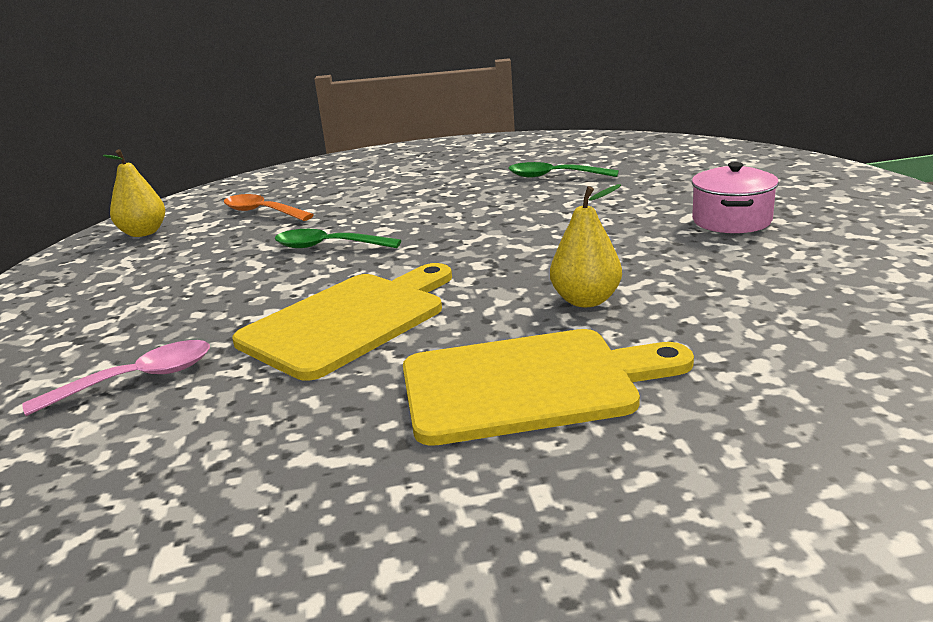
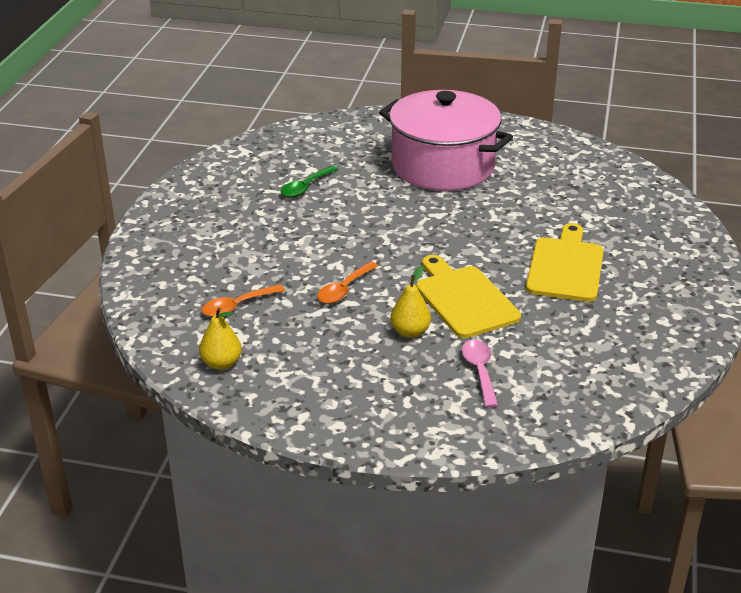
camera: 70 degrees left, 10 degrees up
green spoon [275,229,401,248] -> orange spoon [317,261,378,304]
yellow pear [550,184,622,307] -> yellow pear moved to [390,266,431,338]
pink pot [692,162,779,233] -> pink pot [379,90,513,191], size x2.40

